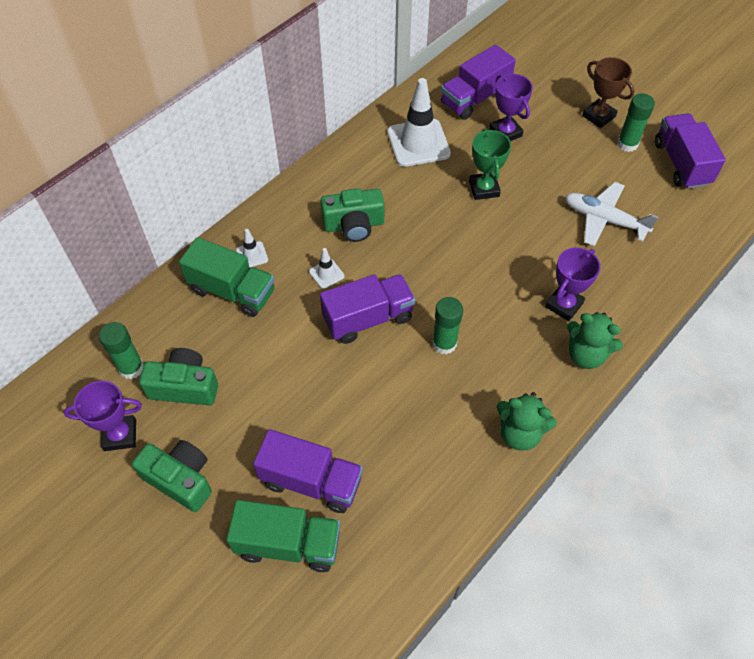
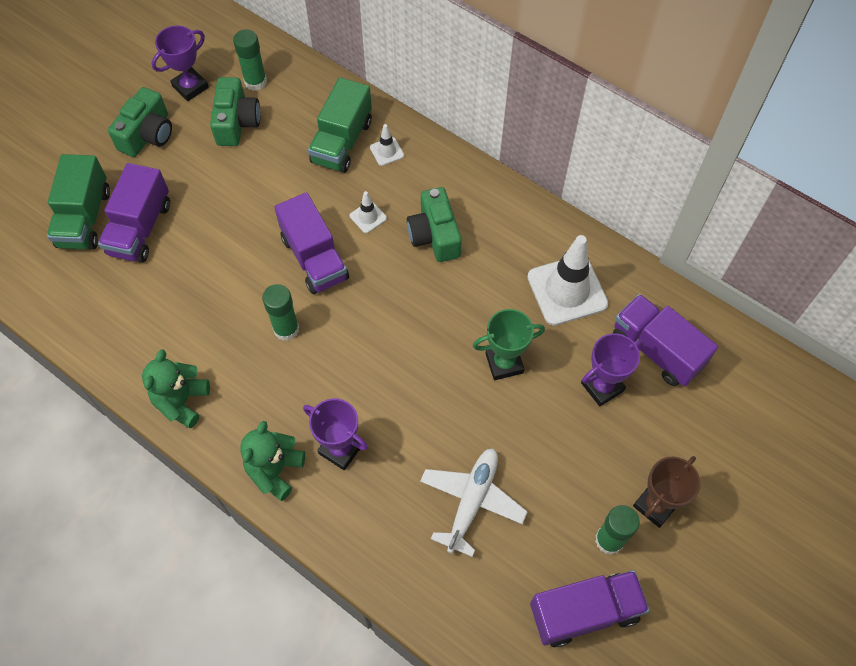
camera: 85 degrees right, 5 degrees up
purple trophy [64,381,142,451] -> purple trophy turned 60 degrees clockwise [152,26,209,101]

